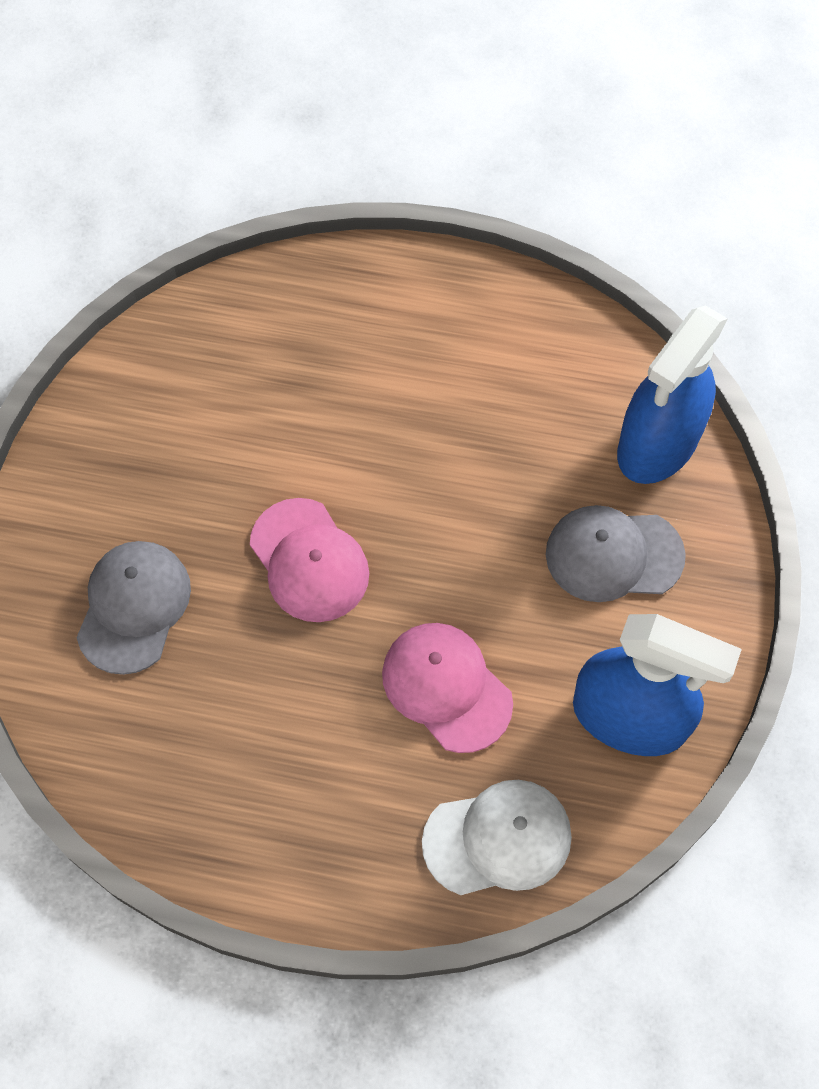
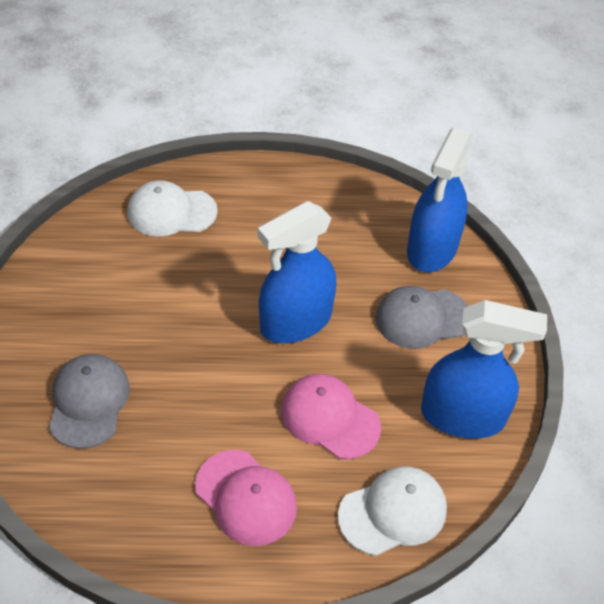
camera: 15 degrees left, 15 degrees down
pink cap [250,498,369,622] -> pink cap moved to [195,450,297,546]
none -> white cap [127,180,218,237]
none -> blue spray bottle [258,201,337,343]

